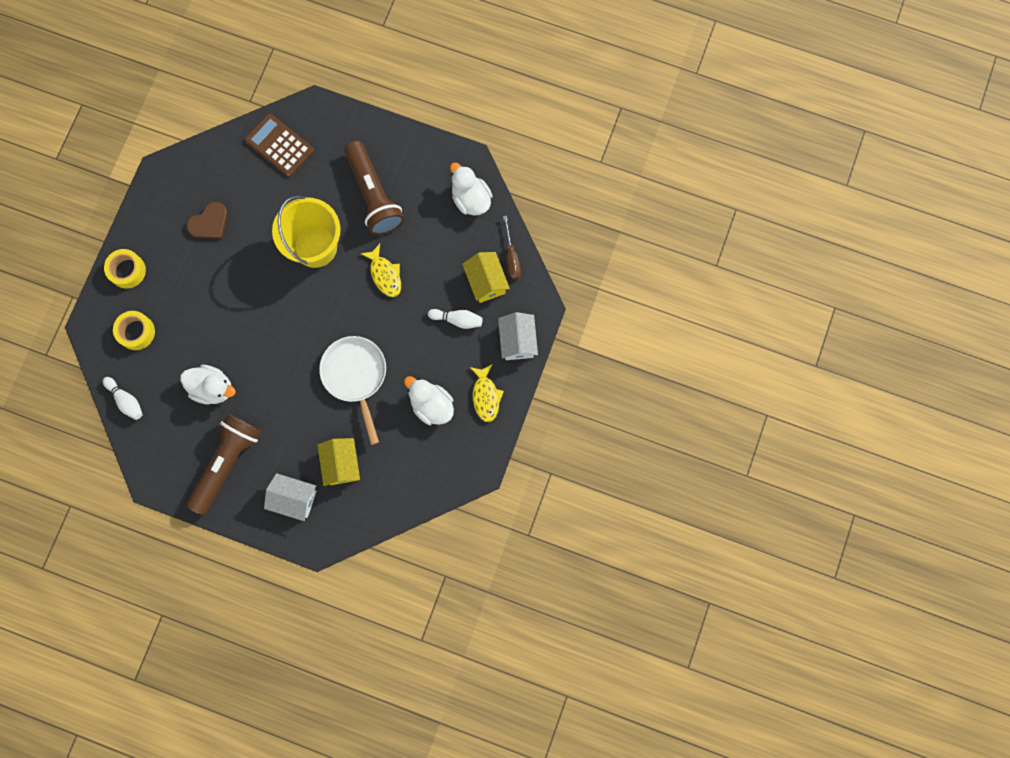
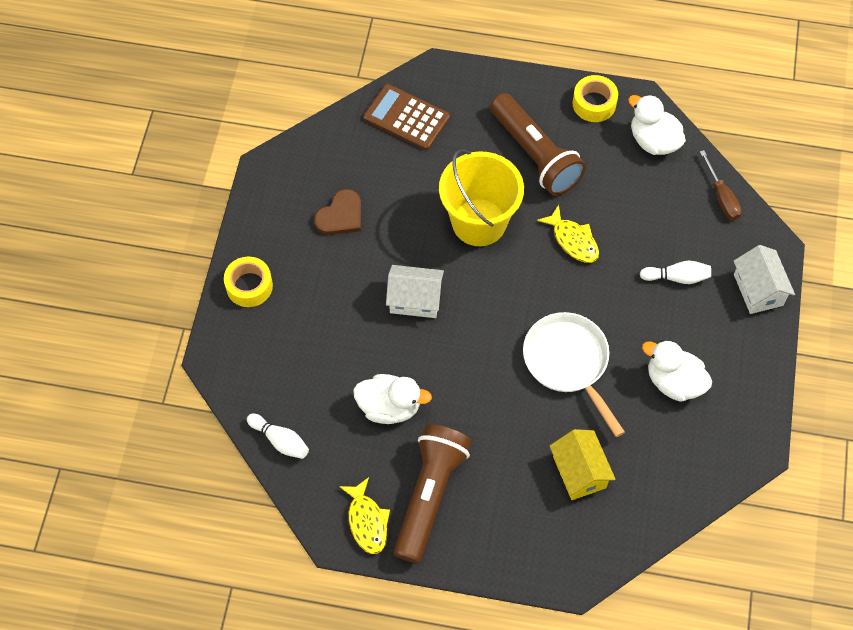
camera: 10 degrees left, 15 degrees down
yellow tape [113,311,155,350] -> yellow tape moved to [572,75,618,122]
white house [264,473,317,521] -> white house moved to [386,265,444,318]
yellow house [462,252,510,303] -> none
yellow fish [470,364,504,422] -> yellow fish moved to [339,477,390,554]

